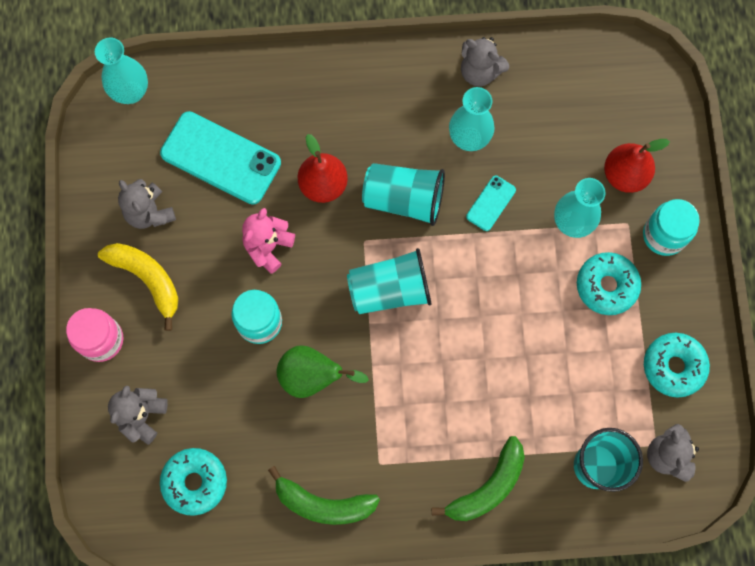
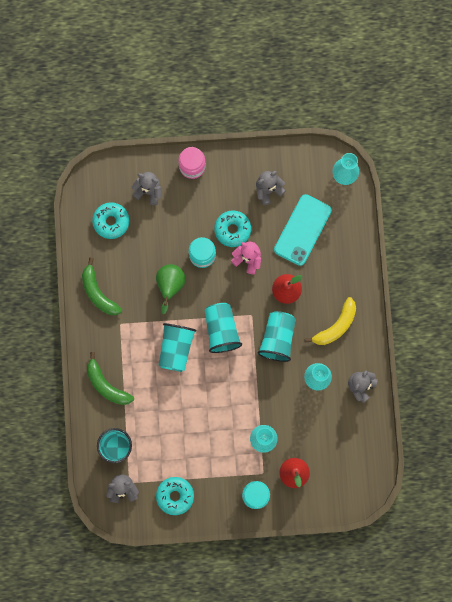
camera: 90 degrees right, 5 degrees up
yellow banana [98,243,179,331] -> yellow banana moved to [305,297,356,345]
green banana [268,466,380,525] -> green banana turned 45 degrees counterclockwise [82,258,122,315]
turquoise phone [466,175,516,231] -> none
turquoise donut [577,252,641,315] -> turquoise donut moved to [214,210,251,247]
none -> turquoise cup [158,323,196,372]

